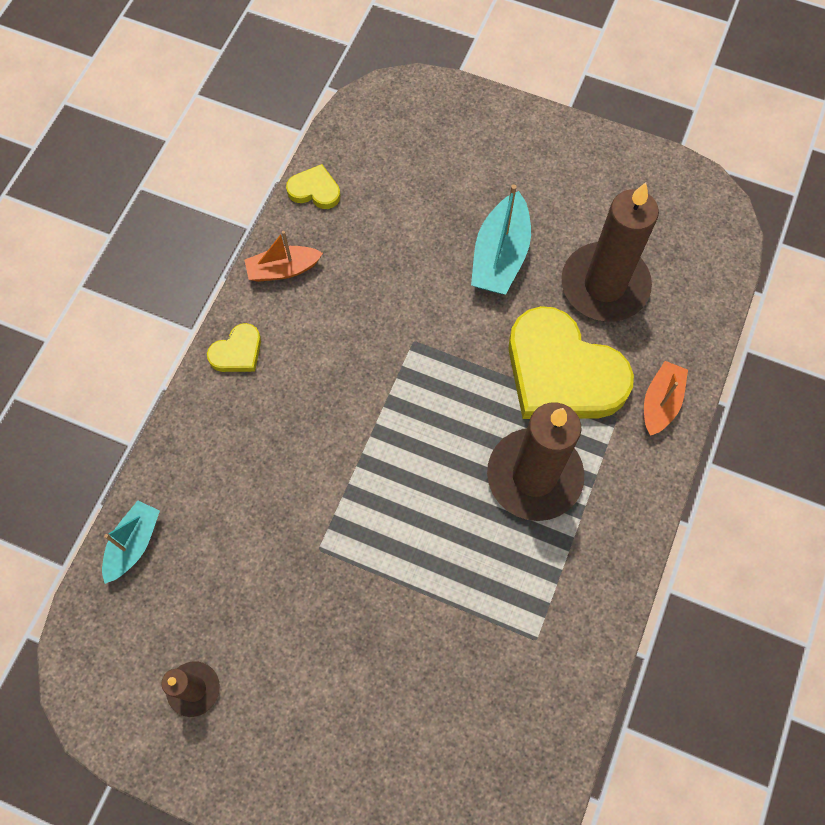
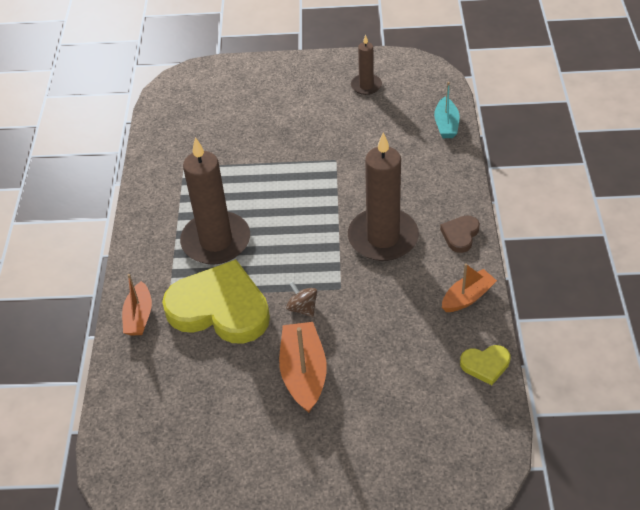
camera: 160 degrees right, 20 degrees down
yellow heart [207,323,261,372] -> brown heart [440,215,480,253]
turquoise boat [471,184,531,295] -> orange boat [279,322,327,413]
brown candle [561,182,659,322] -> brown candle moved to [348,132,419,261]
none -> brown spinning top [286,282,317,317]

